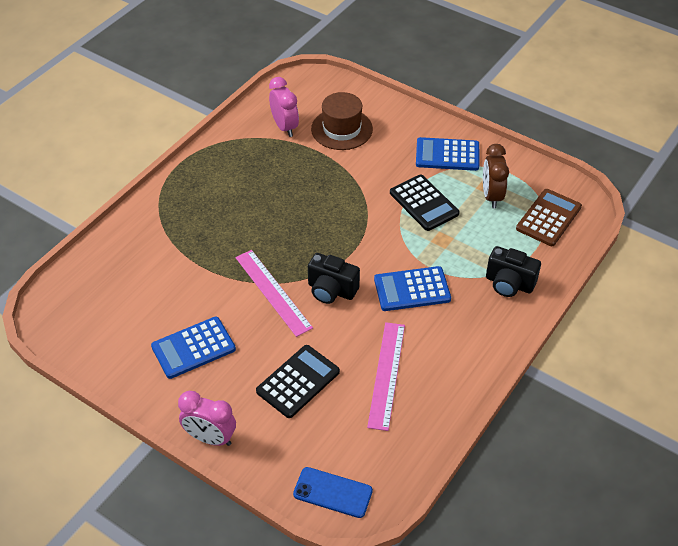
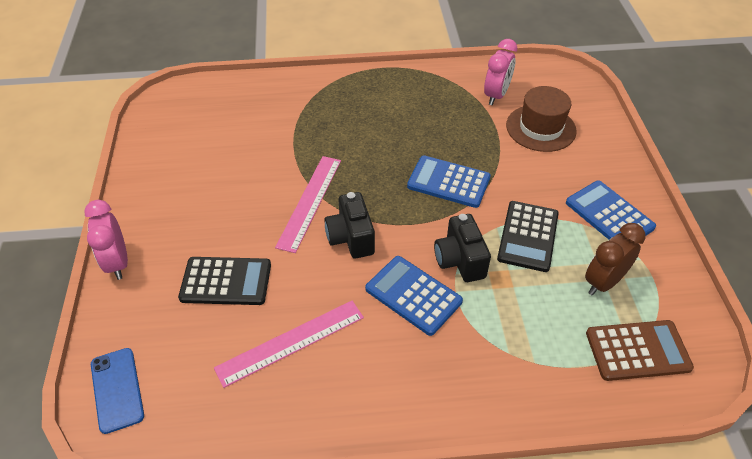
camera: 50 degrees right, 0 degrees up
blue calculator [151,317,236,379] -> blue calculator moved to [407,155,491,208]
black camera [486,246,541,297] -> black camera moved to [434,214,491,282]

